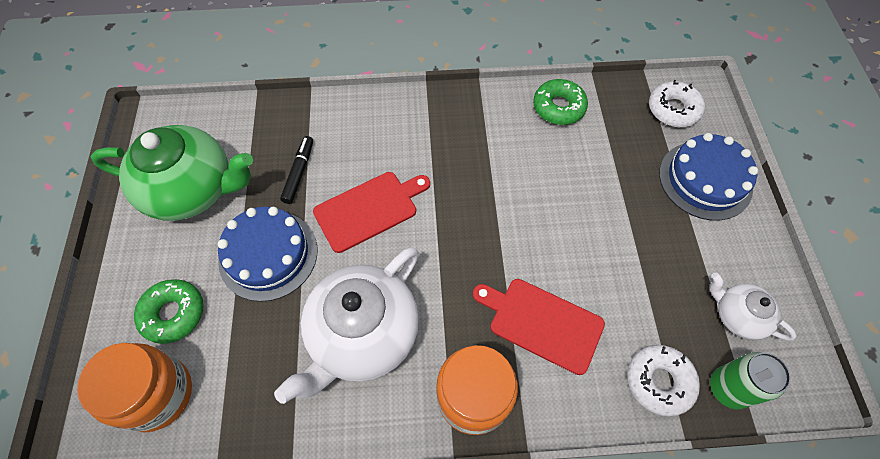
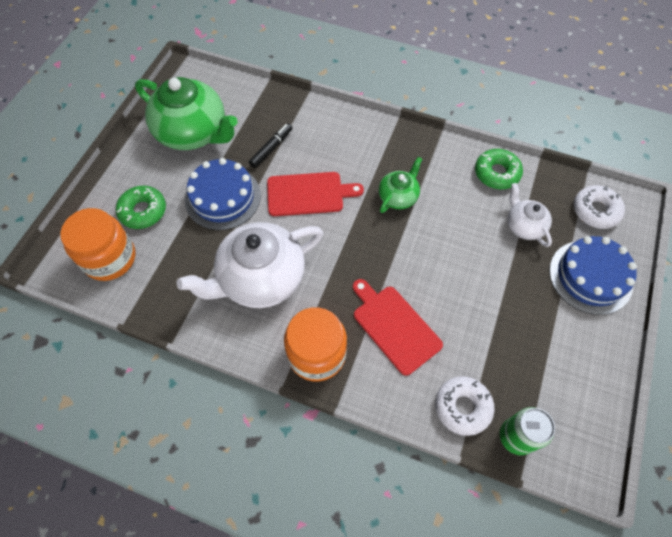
camera: 25 degrees right, 0 degrees up
white teapot [710,273,797,341] -> white teapot moved to [508,183,552,247]
none -> green teapot [379,157,422,213]

